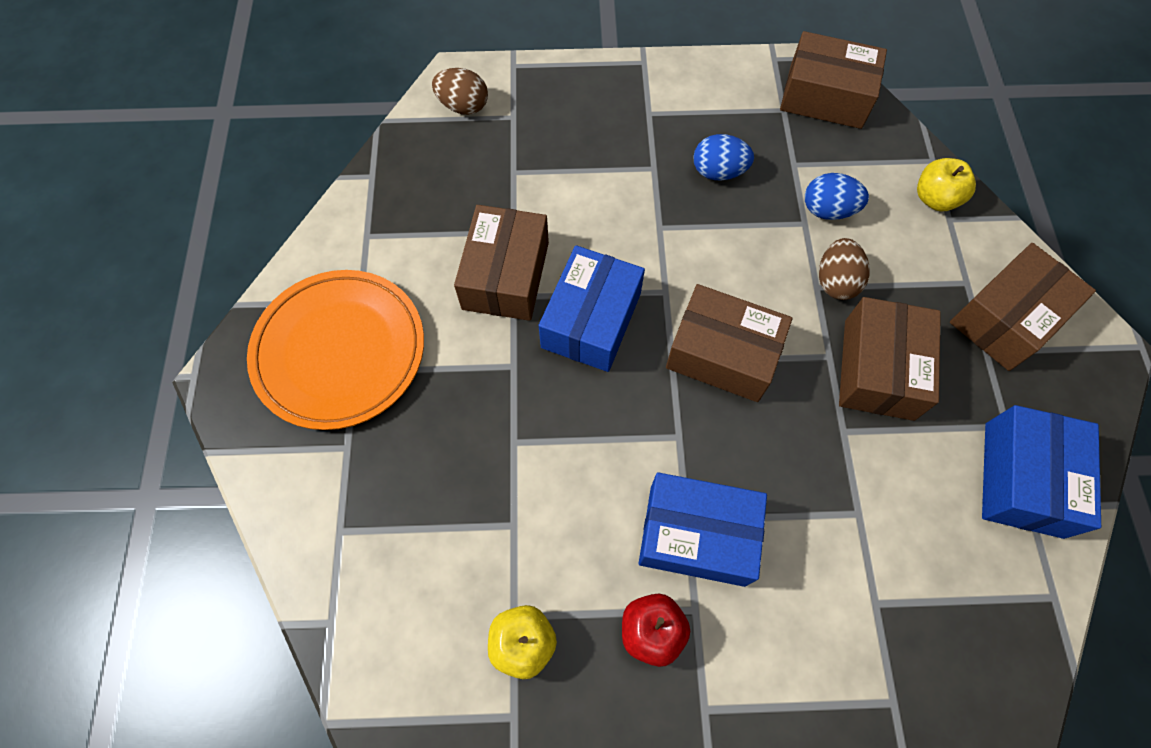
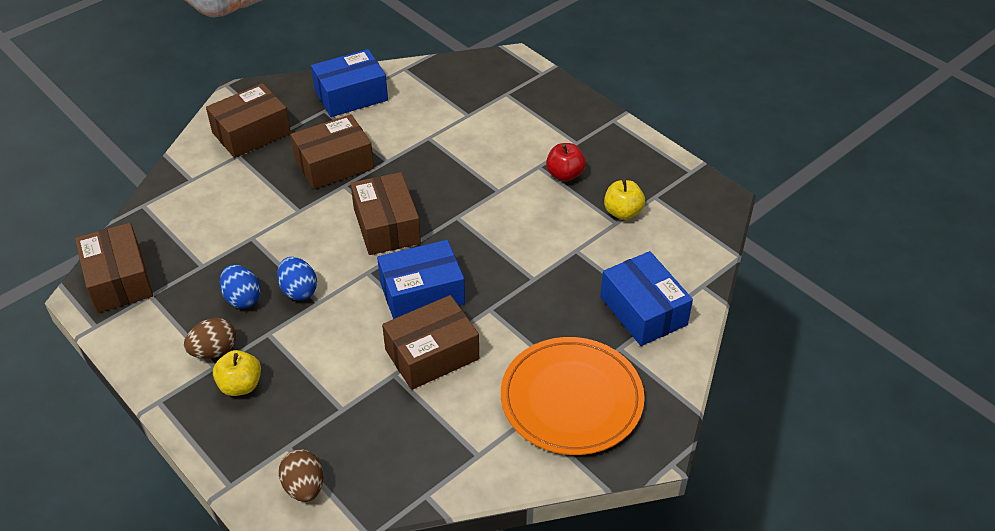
camera: 130 degrees left, 20 degrees down
blue box [639,472,767,587] -> blue box moved to [600,251,693,346]
blue egg [805,173,869,220] -> blue egg moved to [277,257,317,300]
brown egg [819,238,870,300] -> brown egg moved to [184,318,236,359]
yellow apple [917,158,976,211] -> yellow apple moved to [213,350,261,396]
brown box [950,243,1096,371] -> brown box turned 45 degrees counterclockwise [206,83,291,158]

